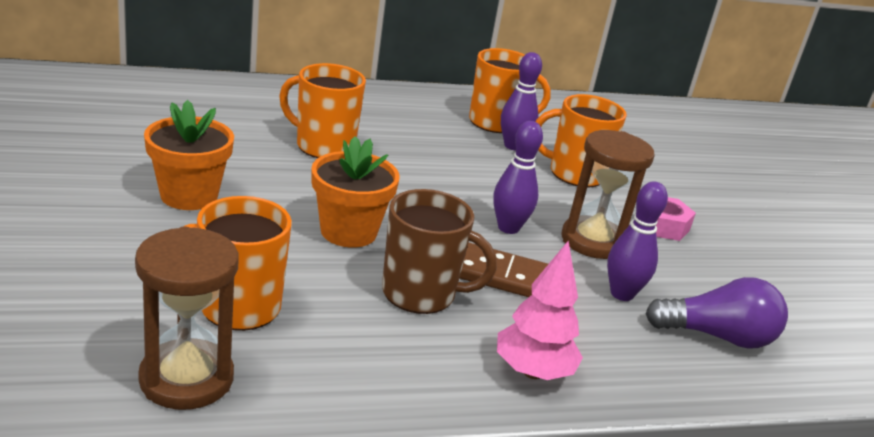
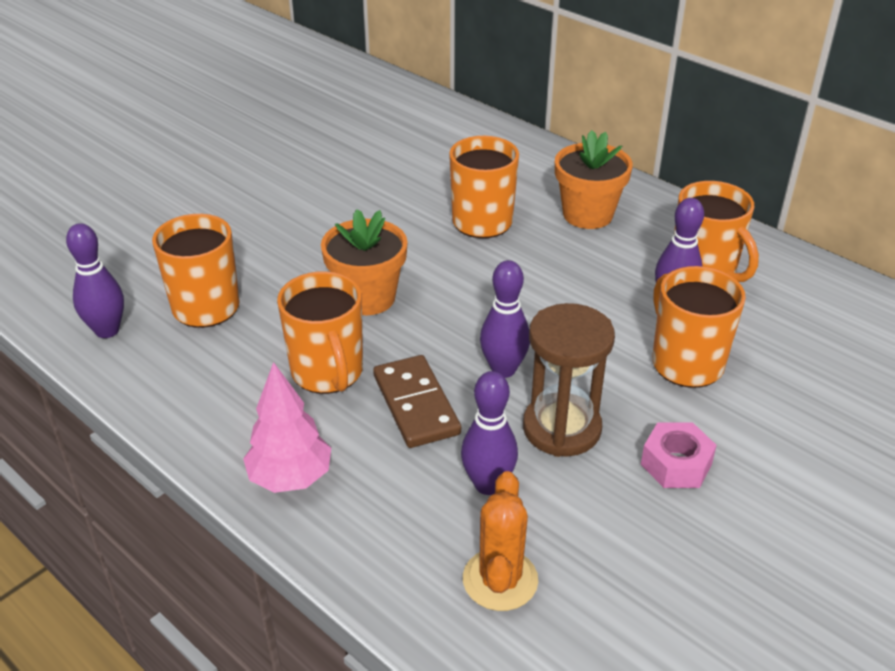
camera: 60 degrees right, 10 degrees up
brown hourglass [135,226,239,410] -> purple bowling pin [66,223,124,338]
orange flower pot [144,100,234,210] -> orange flower pot moved to [555,130,633,229]
brown mug [382,189,497,314] -> orange mug [277,271,363,394]
purple light bulb [646,277,788,349] -> orange cactus [463,471,538,611]

